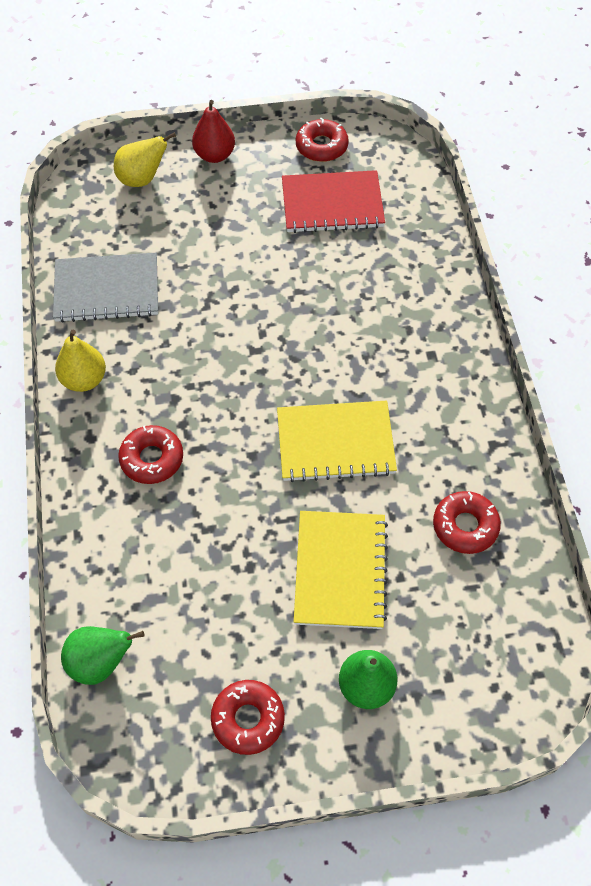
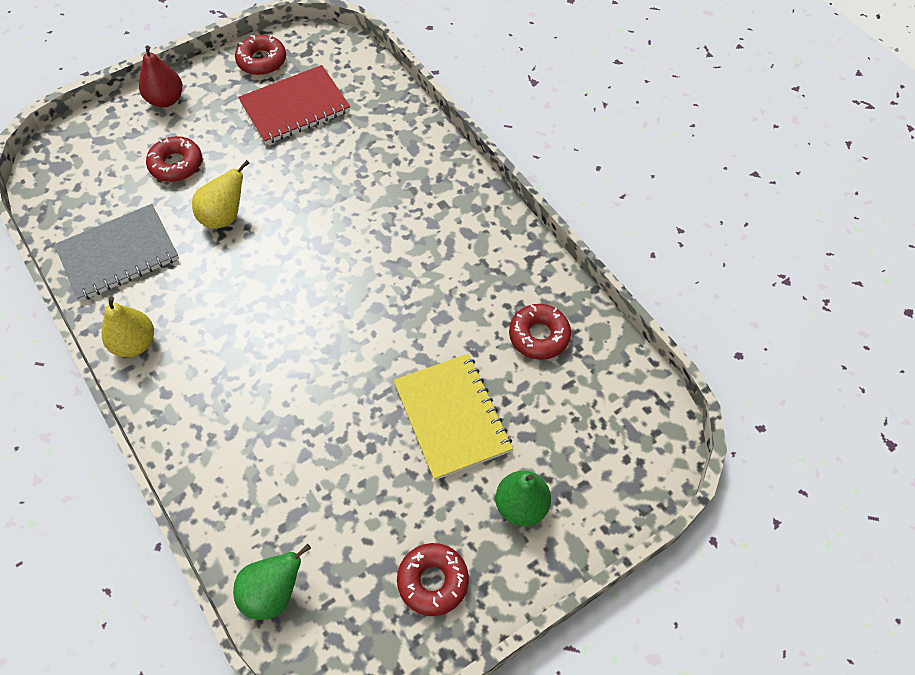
camera: 25 degrees left, 0 degrees up
yellow pear [114,132,176,187] -> yellow pear moved to [192,160,250,229]
red donut [118,425,183,484] -> red donut moved to [146,136,202,182]
yellow notebook [277,400,397,482] -> none

